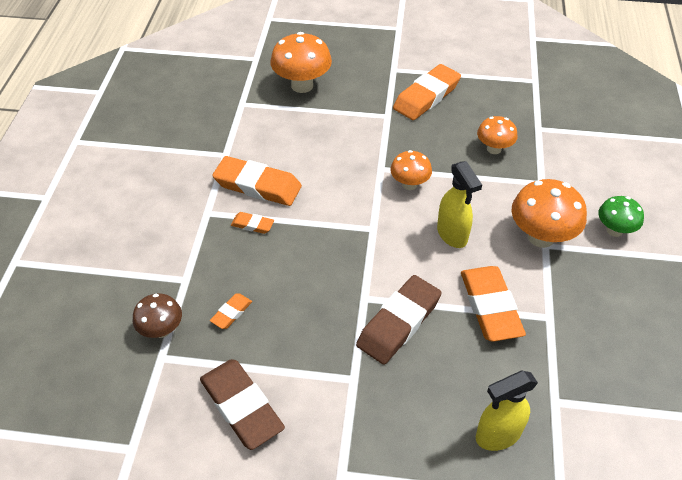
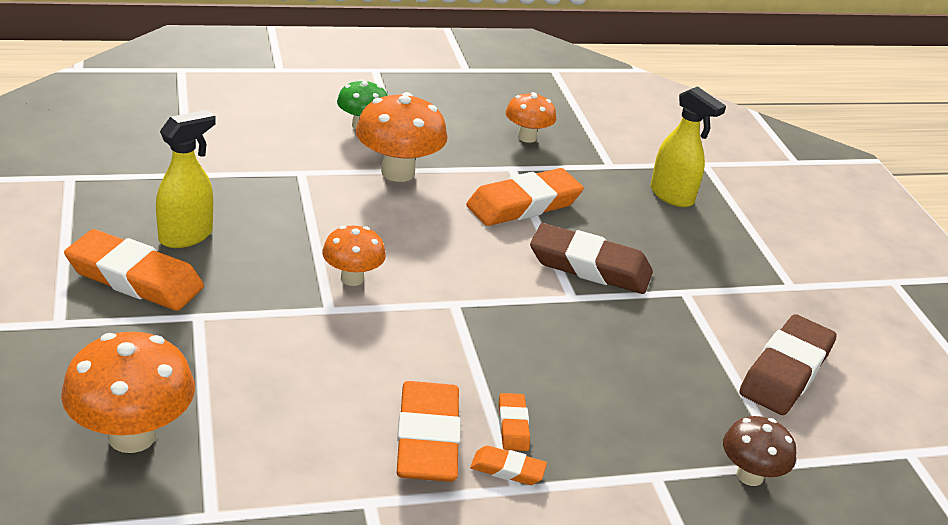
camera: 115 degrees left, 15 degrees down
orange eraser [210,293,252,329] -> orange eraser moved to [470,446,547,485]
yellow spray bottle [437,161,482,248] -> yellow spray bottle moved to [156,110,216,248]
orange mushroom [477,116,517,154] -> orange mushroom moved to [506,92,556,143]

